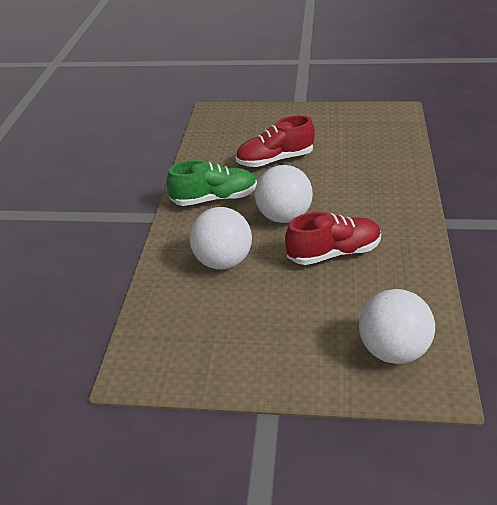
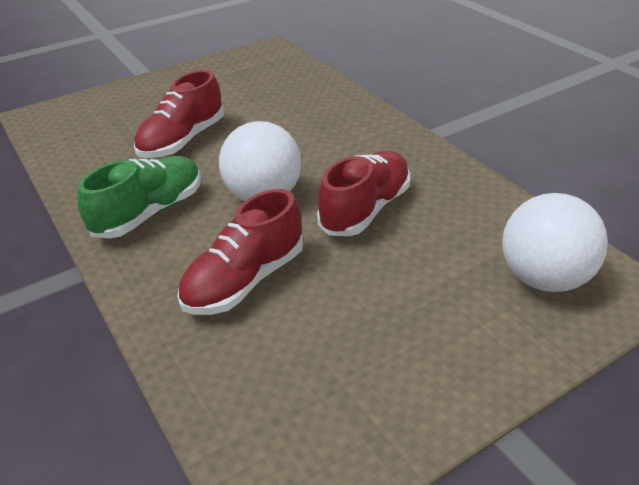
camera: 40 degrees left, 0 degrees up
white ball [190,207,252,269] -> red shoe [177,189,303,315]

